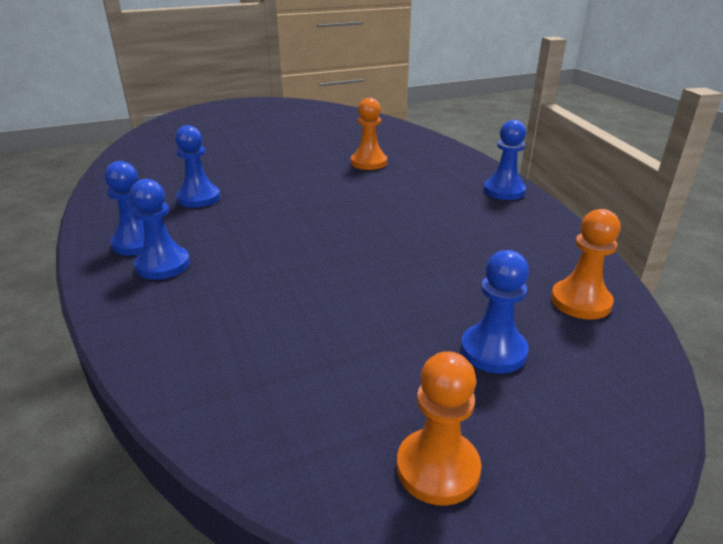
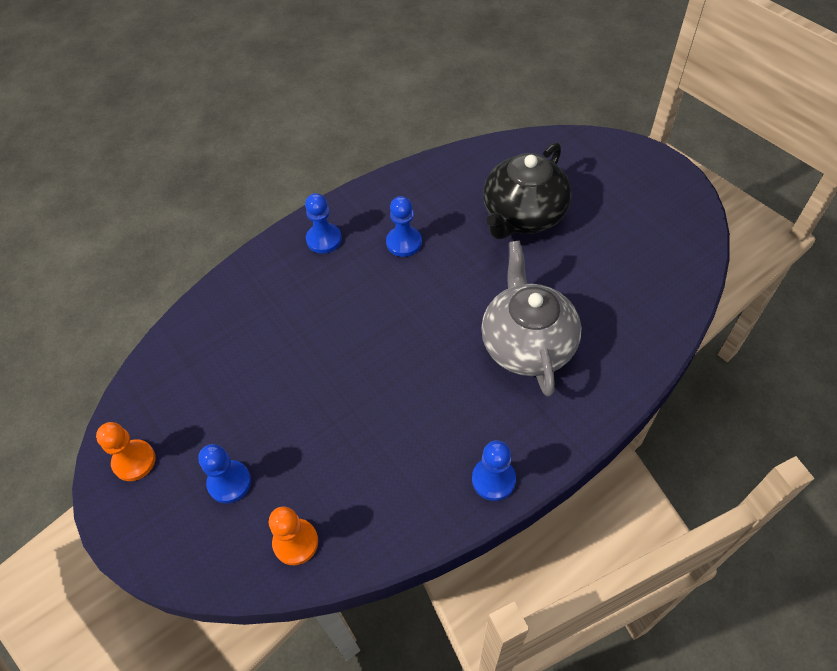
camera: 80 degrees right, 25 degrees up
blue pawn [130,179,190,280] -> none
orange pawn [351,98,387,170] -> grey teapot [481,240,582,396]
none -> black teapot [483,142,572,239]

